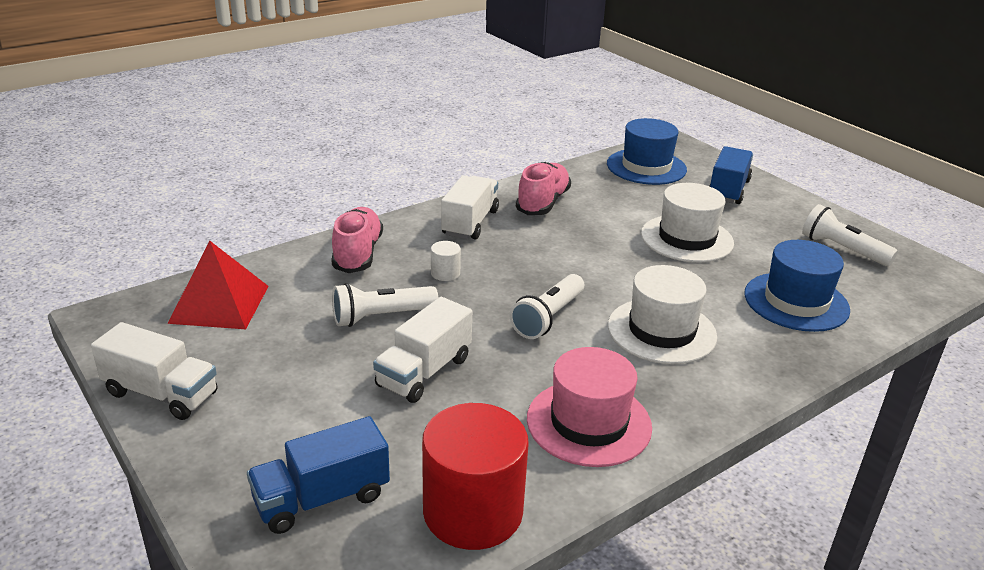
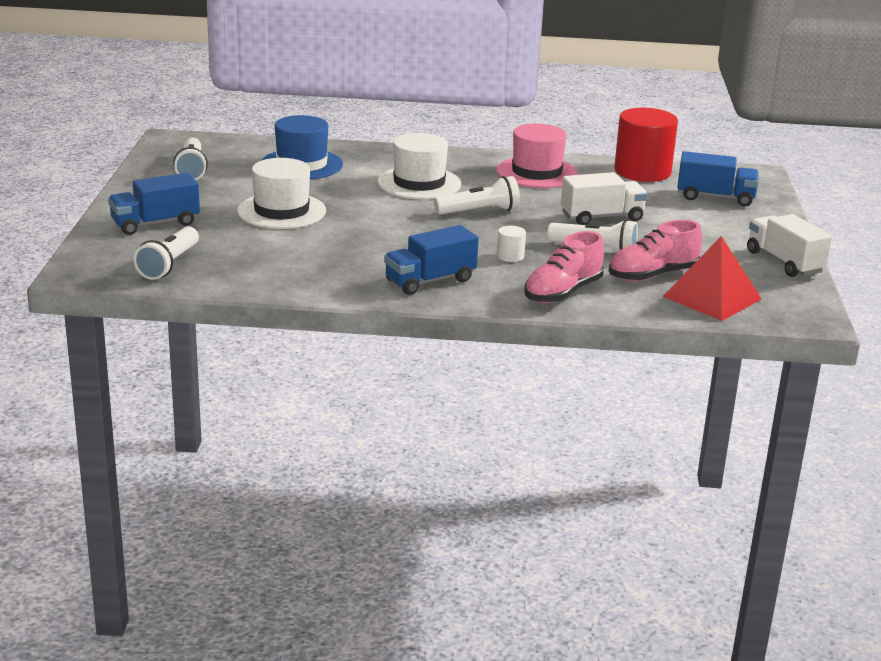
camera: 140 degrees left, 5 degrees down
white truck [441,175,499,240] -> blue truck [384,225,479,295]
pink shoe [516,162,571,215] -> pink shoe moved to [608,220,702,282]
blue hat [607,118,687,185] -> white flashlight [134,226,199,280]

